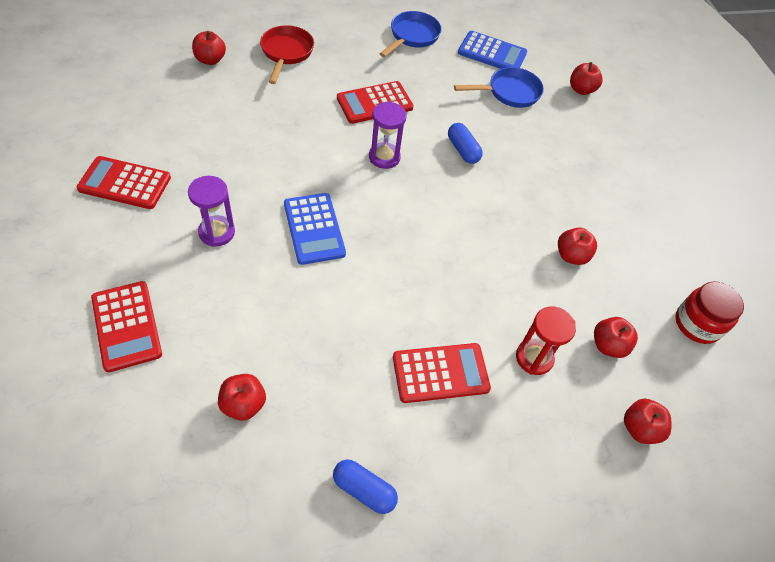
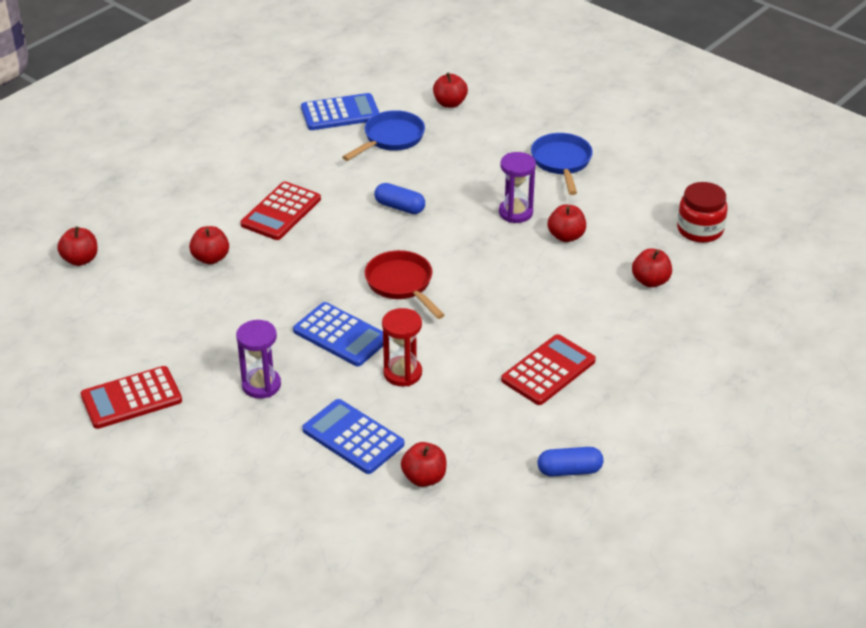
camera: 30 degrees left, 15 degrees down
red calculator [91,281,162,372] -> none
red pan [260,25,314,84] -> red pan moved to [365,250,445,319]
purple hourglass [369,102,407,169] -> purple hourglass moved to [499,152,536,223]
blue pan [380,11,442,57] -> blue pan moved to [531,133,593,195]
red hourglass [516,307,576,375] -> red hourglass moved to [382,308,422,386]
red apple [624,399,672,444] -> red apple moved to [189,226,229,265]
none -> blue calculator [302,399,404,474]

